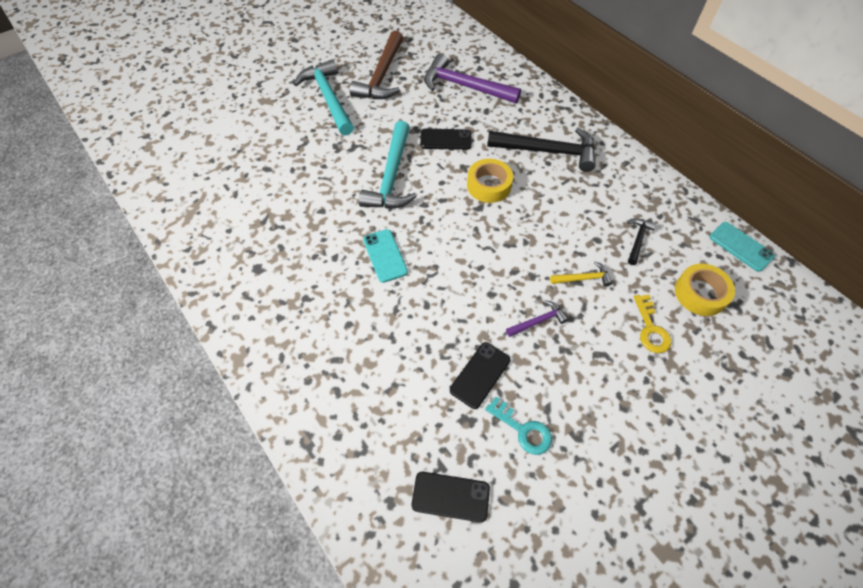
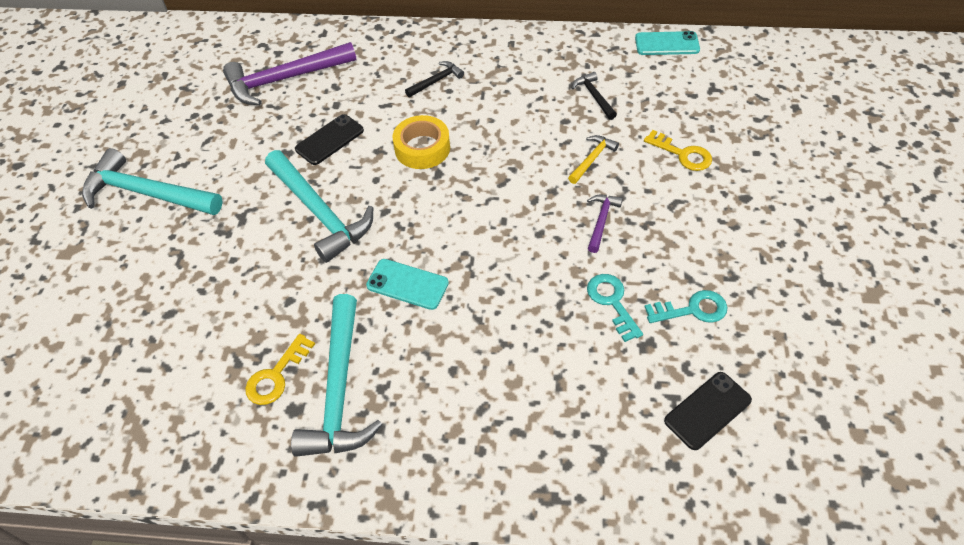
camera: 45 degrees left, 5 degrees down
brown hammer [350,30,403,99] -> none
black phone [450,342,511,409] -> turquoise key [587,274,643,342]
black hammer [487,128,596,172] -> black hammer [405,61,464,97], size x0.47
yellow tape [675,263,735,316] -> none
none -> yellow key [245,334,315,405]
none -> turquoise hammer [291,294,382,457]

